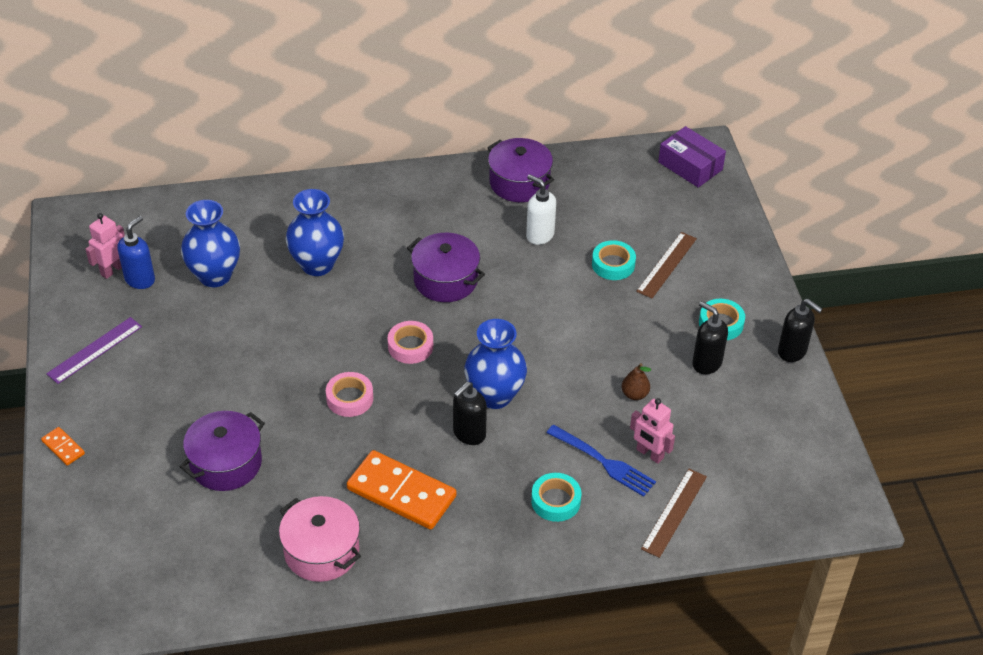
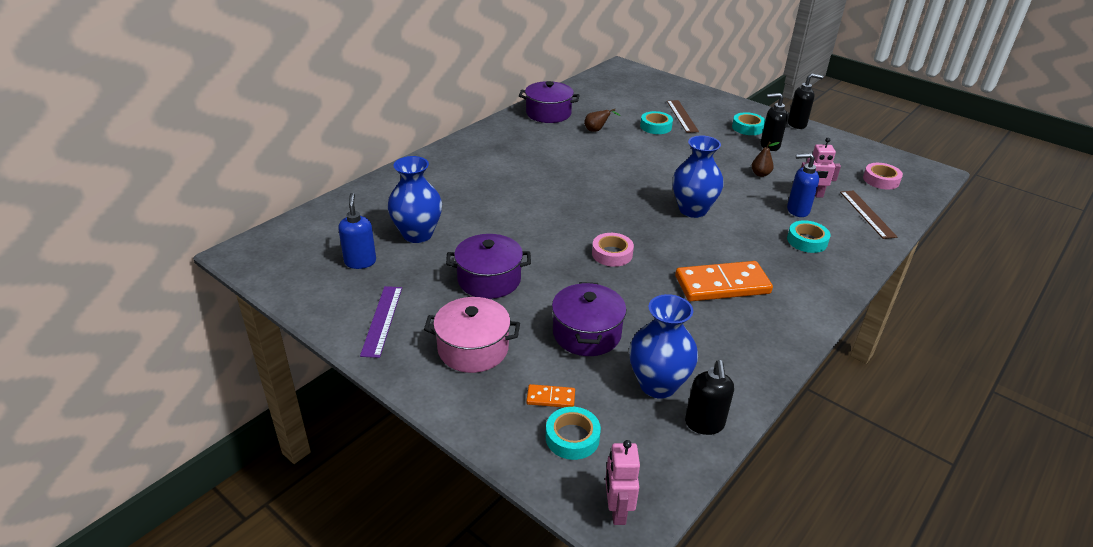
camera: 40 degrees left, 10 degrees down
orange domino [41,427,85,466] -> orange domino moved to [526,384,575,407]
pink robot [85,213,125,279] -> pink robot moved to [605,440,640,525]
pink pot [279,496,361,582] -> pink pot moved to [424,297,520,373]
blue vase [286,189,344,276] -> blue vase moved to [629,294,698,398]
pink tape [388,321,433,364] -> pink tape moved to [863,163,903,189]
purple pot [407,233,485,302] -> purple pot moved to [446,234,531,299]
black soap dispenser [453,382,487,445] -> black soap dispenser moved to [685,360,734,435]
white soap dispenser [526,174,556,245] -> brown pear [584,109,621,132]
blue fork [547,425,656,497] -> blue soap dispenser [787,153,819,217]
purple box [658,126,726,188] -> none
none -> turquoise tape [546,407,601,460]

